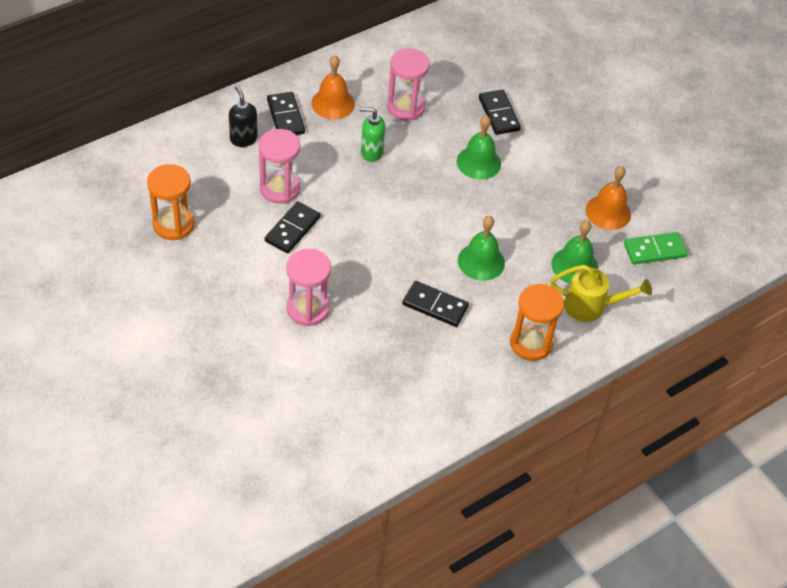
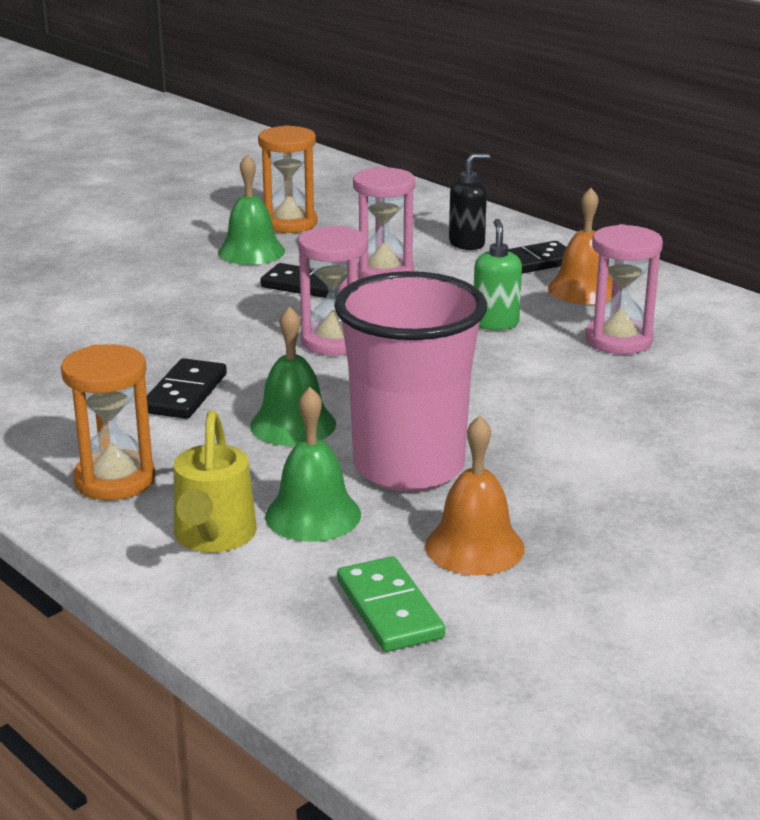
camera: 85 degrees right, 25 degrees down
pink hourglass [286,249,331,326] -> pink hourglass moved to [298,226,368,356]
green bell [457,115,501,180] -> green bell moved to [218,154,285,265]
black domino [479,90,521,135] -> none
none -> pink cup [334,271,487,491]

